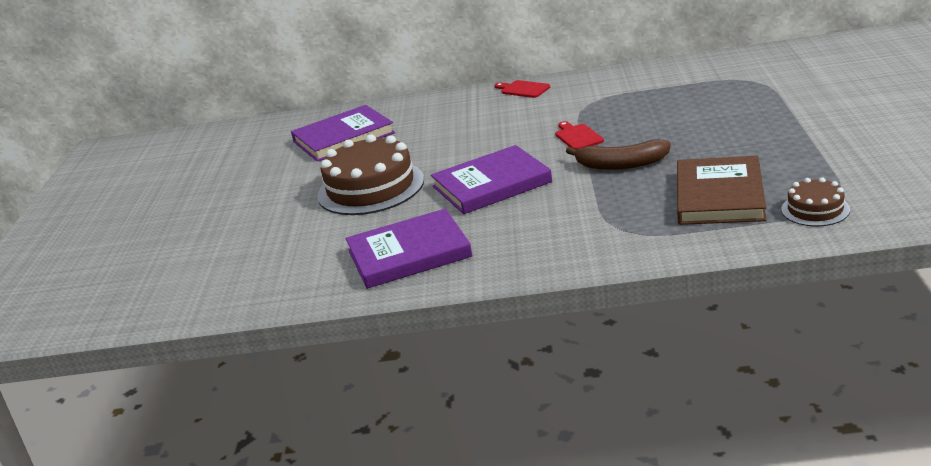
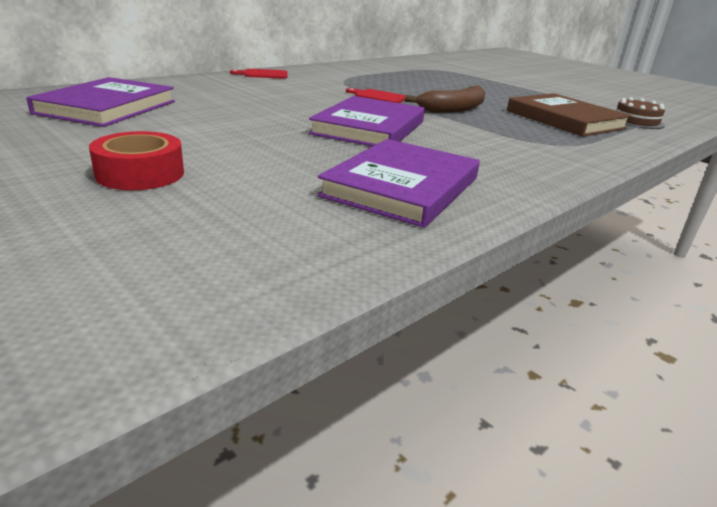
camera: 50 degrees left, 0 degrees up
brown cake [317,134,424,215] -> none
none -> red tape [89,131,184,190]

